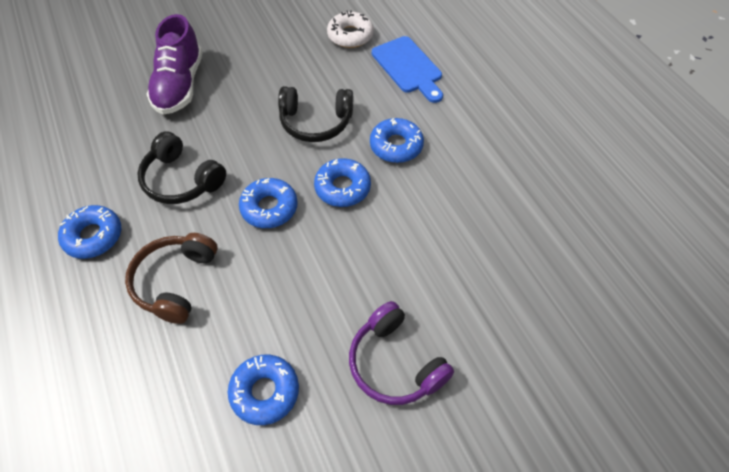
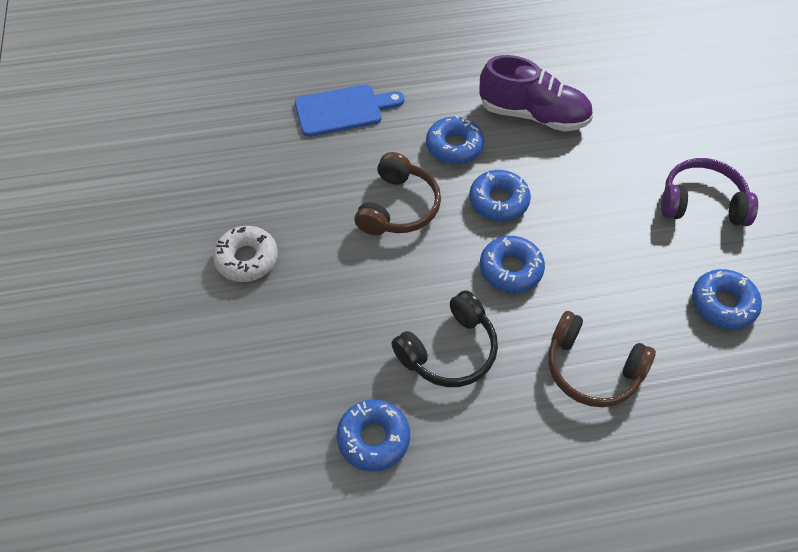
camera: 75 degrees left, 0 degrees up
blue donut [58,205,121,259] -> blue donut moved to [336,399,410,471]
purple shoe [147,14,203,115] -> purple shoe moved to [480,55,593,132]
black headphones [278,86,353,142] -> brown headphones [354,152,441,235]
white donut [327,10,374,48] -> white donut moved to [213,226,278,282]
purple headphones [349,301,454,405] -> purple headphones turned 150 degrees counterclockwise [661,158,758,226]

